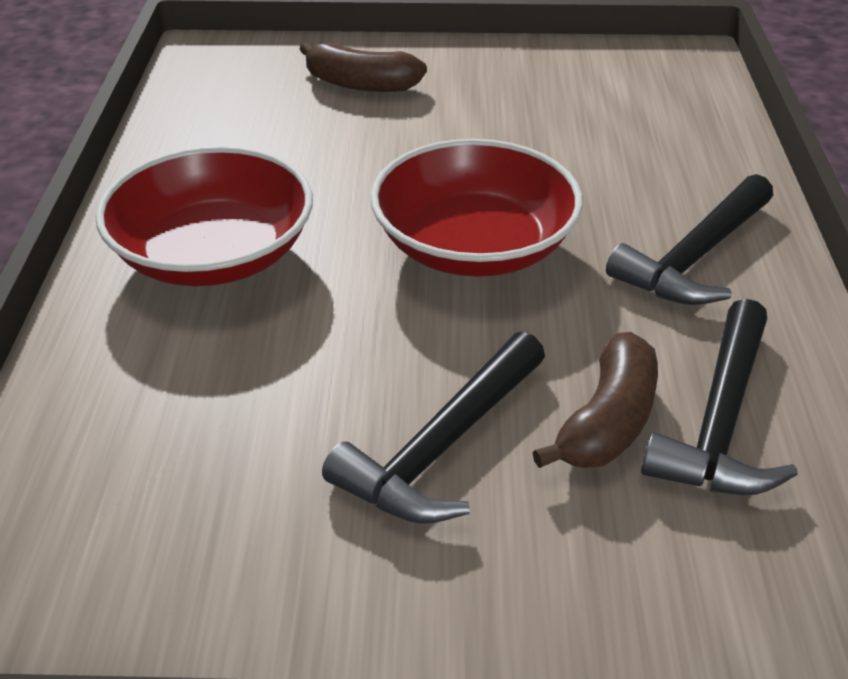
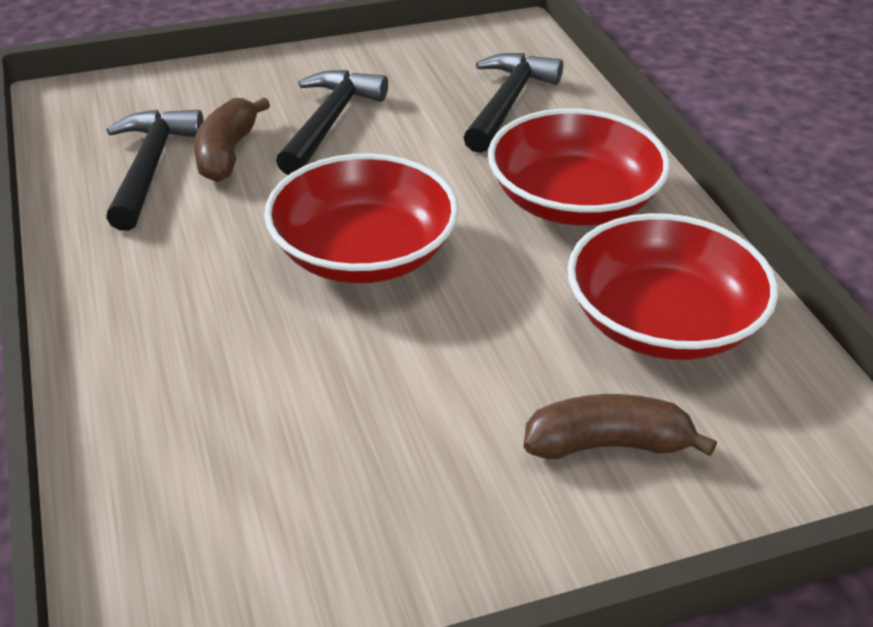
camera: 160 degrees right, 0 degrees up
black hammer [606,174,773,305] -> black hammer moved to [464,53,563,153]
none -> red bowl [567,213,778,360]

